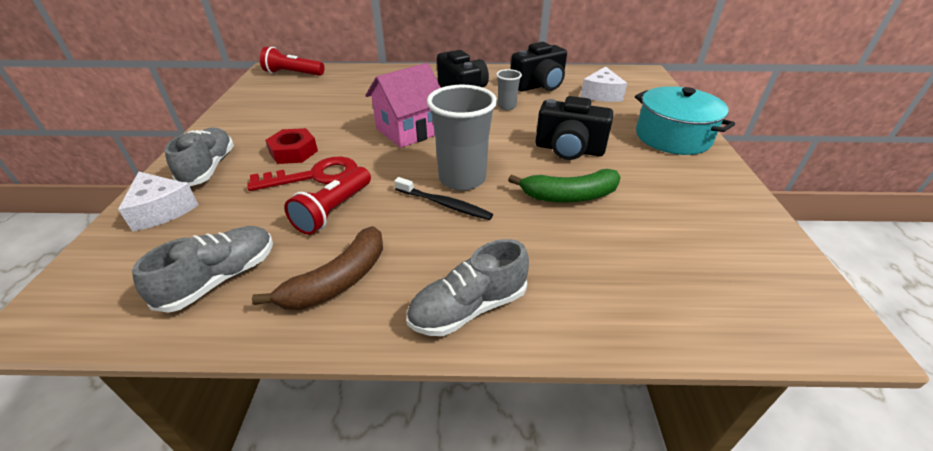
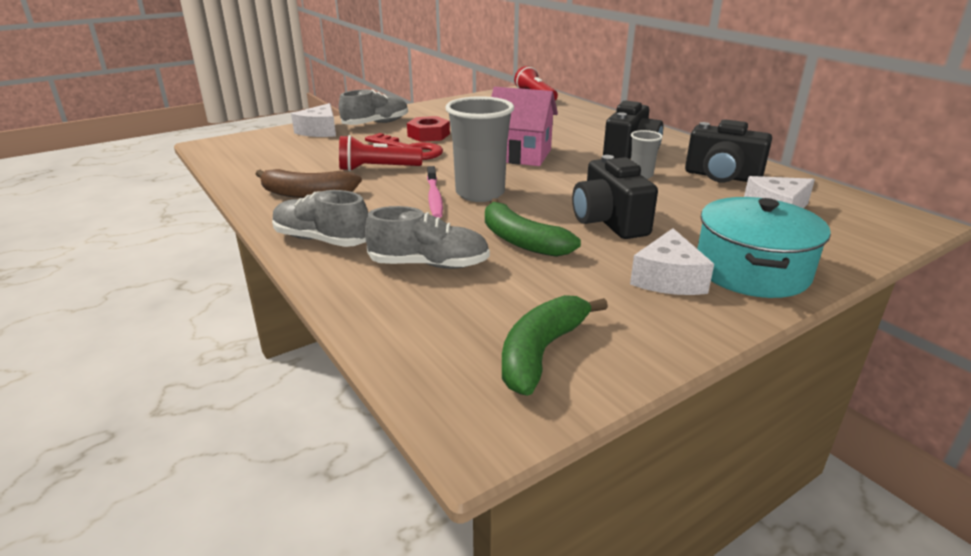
camera: 55 degrees right, 10 degrees down
grey shoe [132,226,273,313] -> grey shoe moved to [365,206,490,269]
black toothbrush [394,177,493,220] -> pink toothbrush [427,166,443,218]
none -> green banana [502,295,608,396]
none -> white cheese [630,228,714,295]

